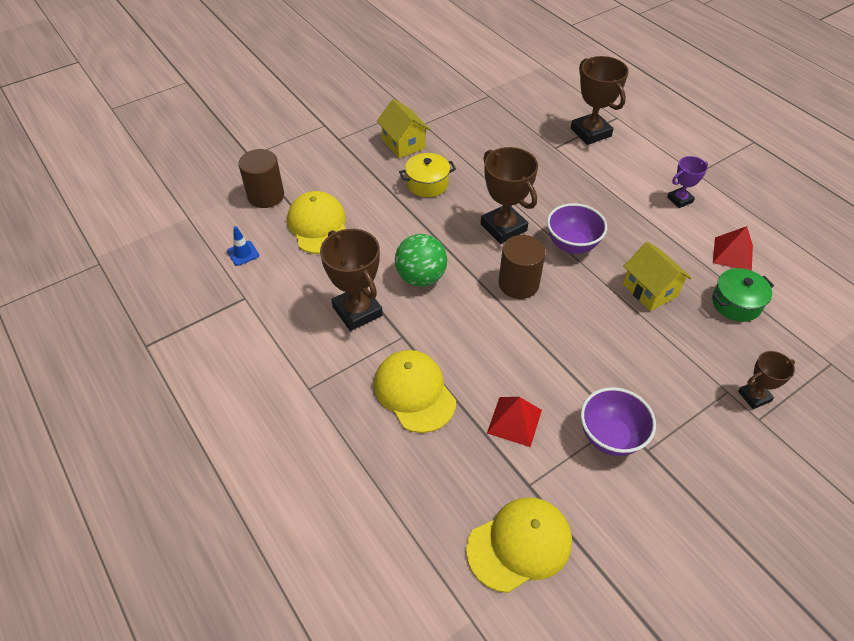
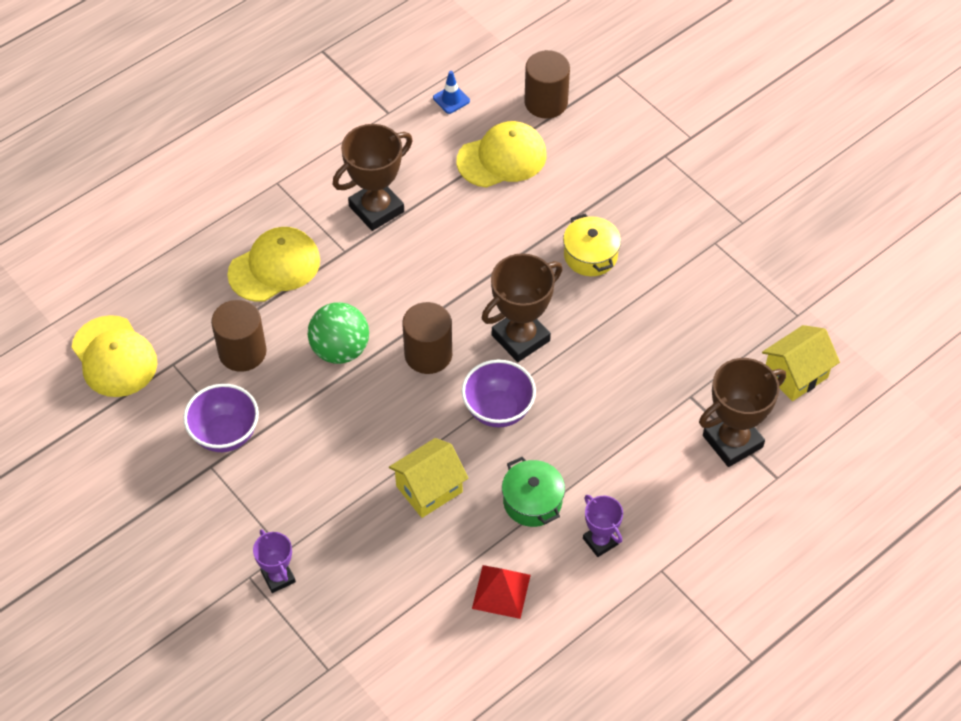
camera: 85 degrees right, 5 degrees up
yellow house [377,99,430,158] -> yellow house moved to [762,325,840,401]
green ball [395,234,447,287] -> green ball moved to [308,302,369,364]
red pyramid [487,397,542,447] -> brown cylinder [211,300,267,372]
green pot [712,268,774,322] -> green pot moved to [502,457,565,527]
brown trophy [738,351,795,409] -> purple trophy [253,529,296,593]

